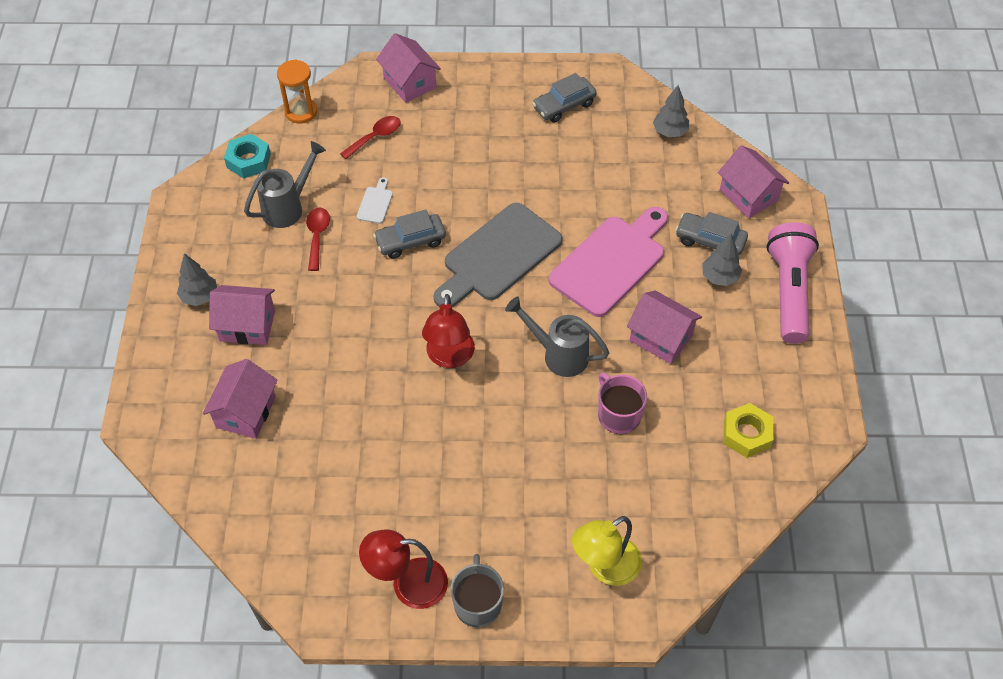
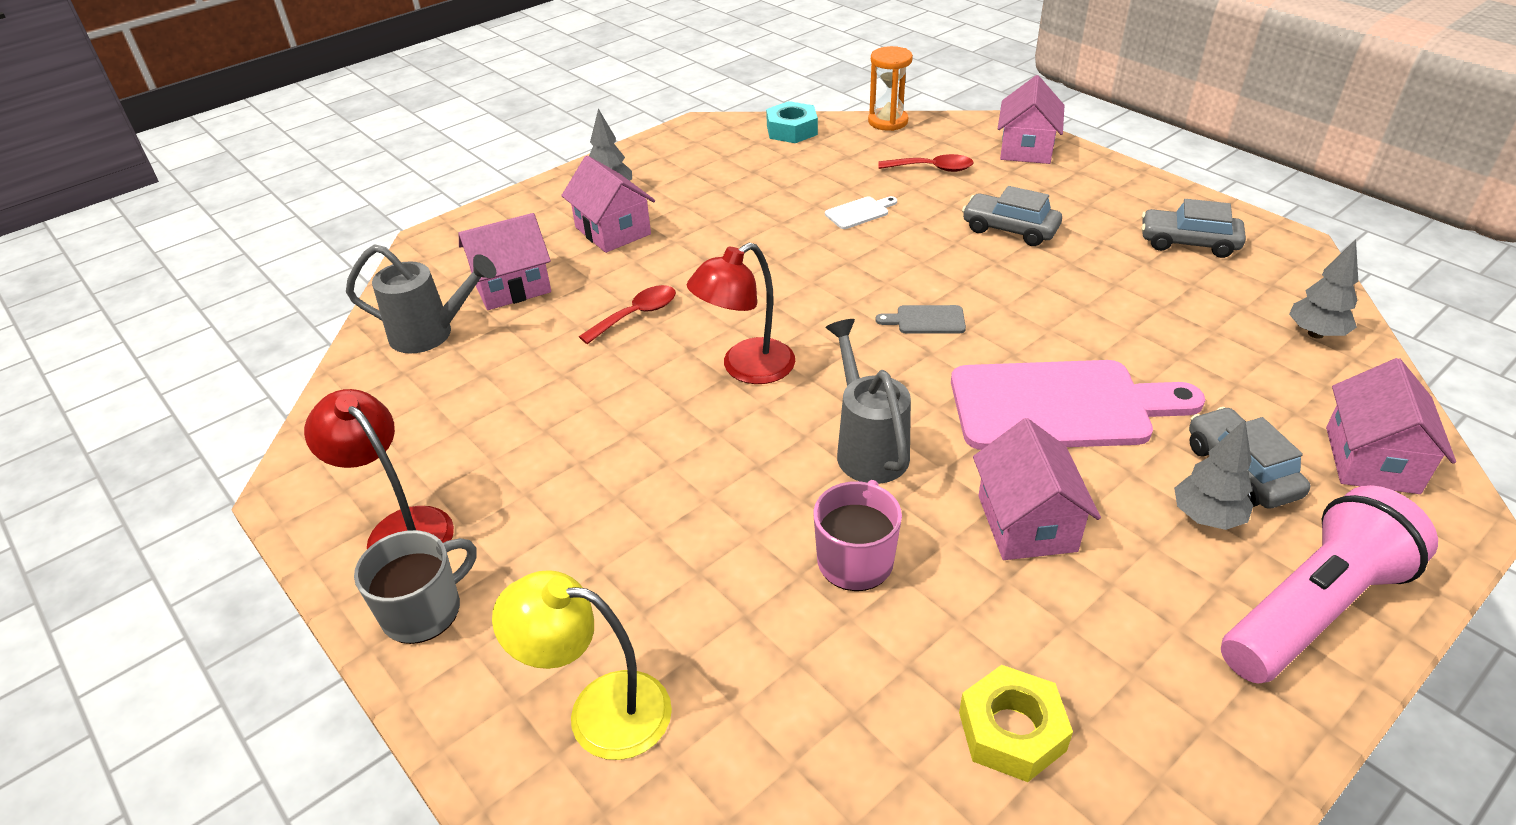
camera: 50 degrees right, 15 degrees down
grey watering can [244,141,326,228] -> grey watering can moved to [346,244,496,354]
red spoon [306,207,330,271] -> red spoon moved to [579,285,676,344]
grey car [373,210,446,259] -> grey car moved to [962,186,1062,246]
grey cutting board [434,203,562,307] -> grey cutting board [876,305,966,333], size x0.40

